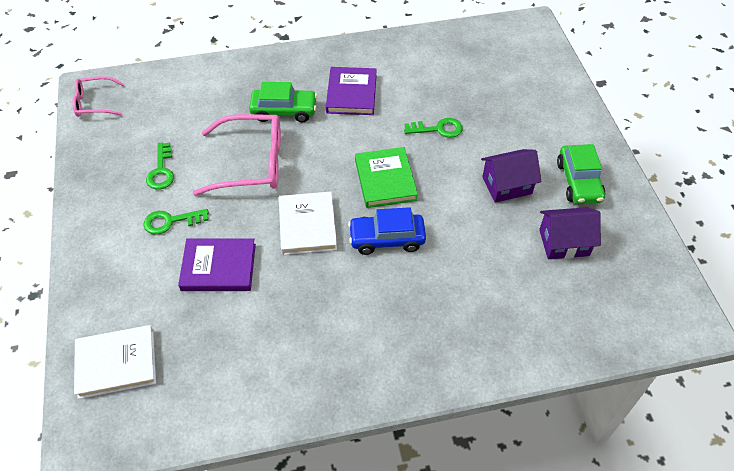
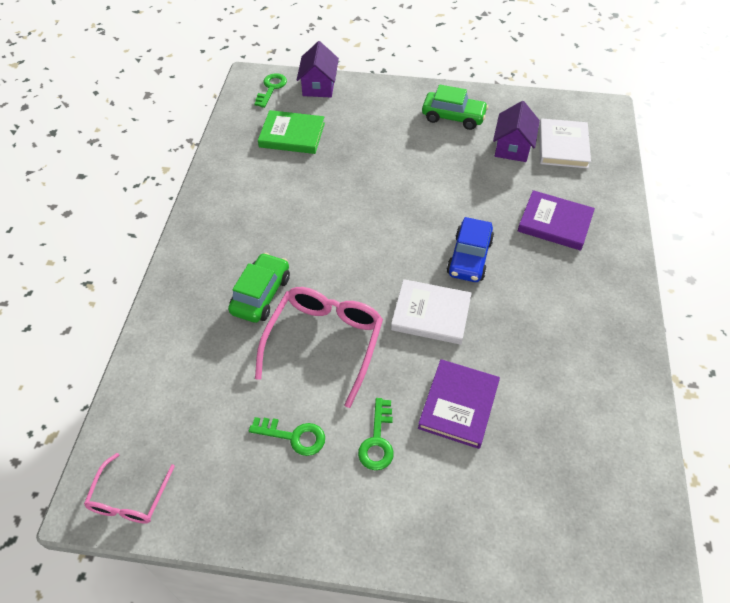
camera: 70 degrees left, 0 degrees up
white book [74,325,156,399] -> white book moved to [539,118,591,169]
purple book [326,67,377,115] -> purple book moved to [518,190,595,251]
green book [355,147,418,208] -> green book moved to [258,110,325,154]
green key [404,118,463,138] -> green key moved to [254,73,287,108]
purple house [481,149,542,203] -> purple house moved to [297,41,339,97]

